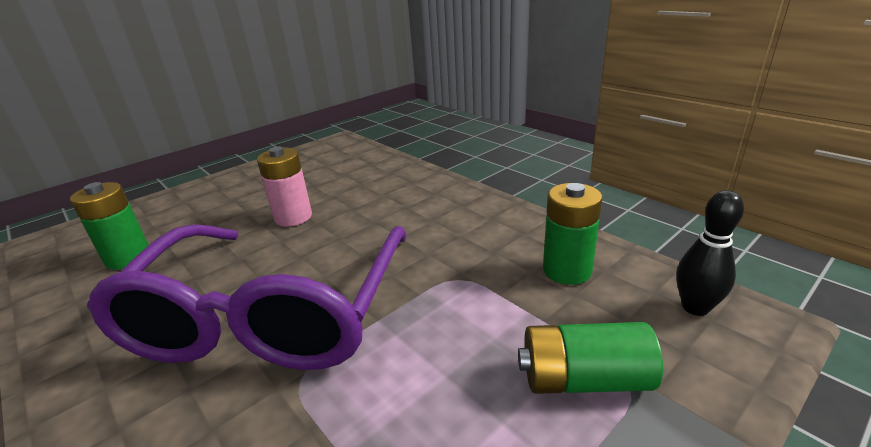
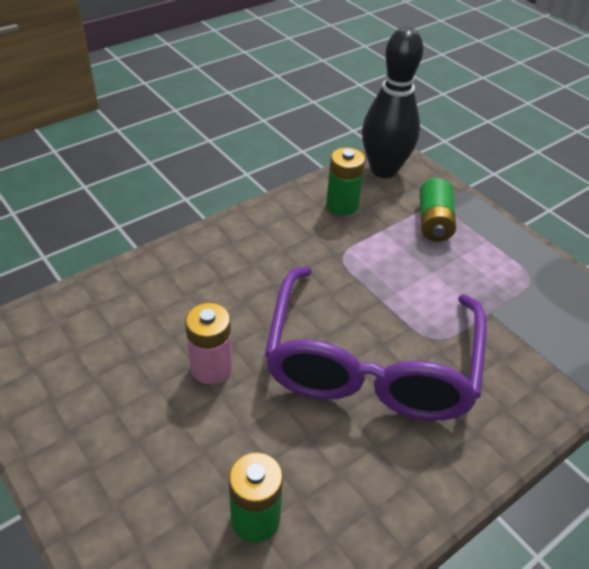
camera: 90 degrees left, 15 degrees up
purple glasses [87,224,407,370] -> purple glasses turned 90 degrees clockwise [265,266,487,421]
black bowling pin [676,190,744,316] -> black bowling pin [362,27,423,178], size x2.00

